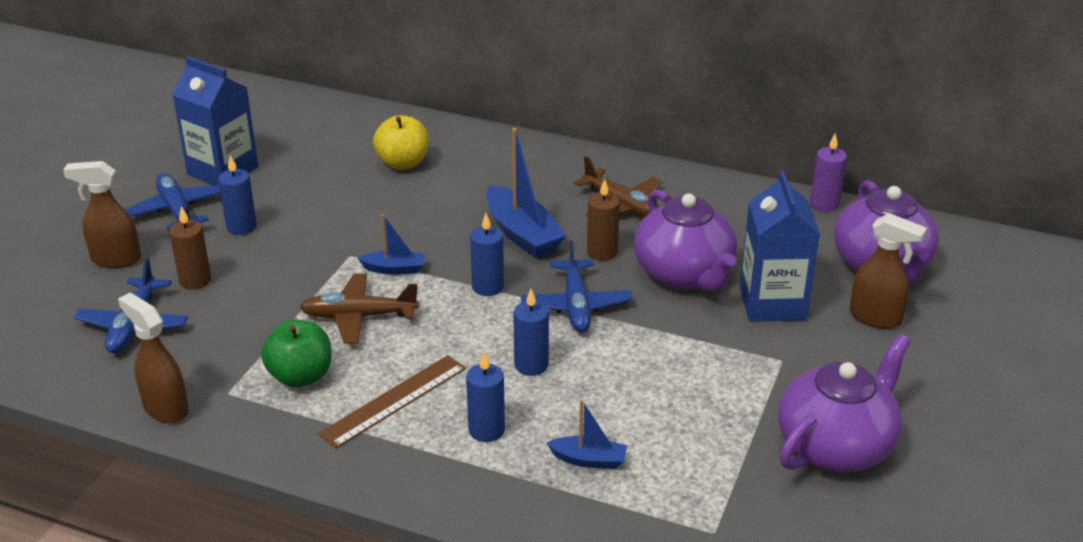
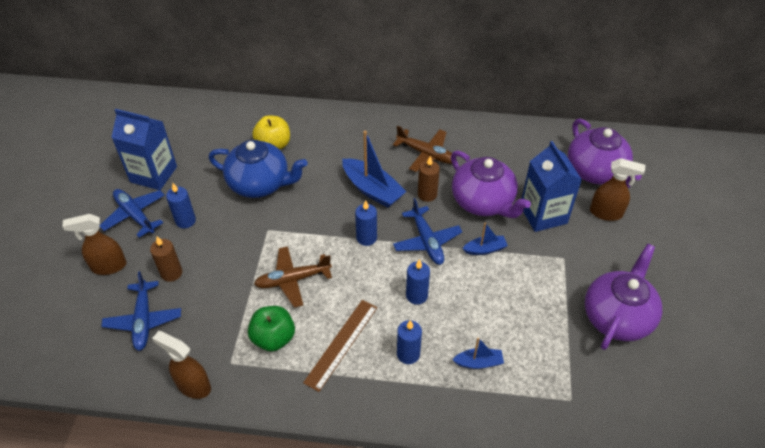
camera: 15 degrees left, 15 degrees up
blue boat [358,215,425,275] -> blue boat moved to [462,223,508,255]
purple candle [810,133,847,212] -> none
none -> blue teapot [209,140,308,198]

